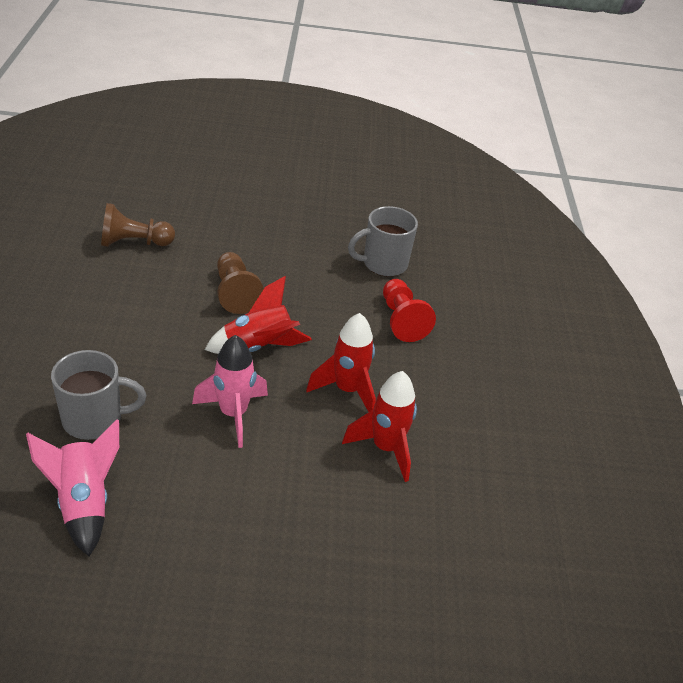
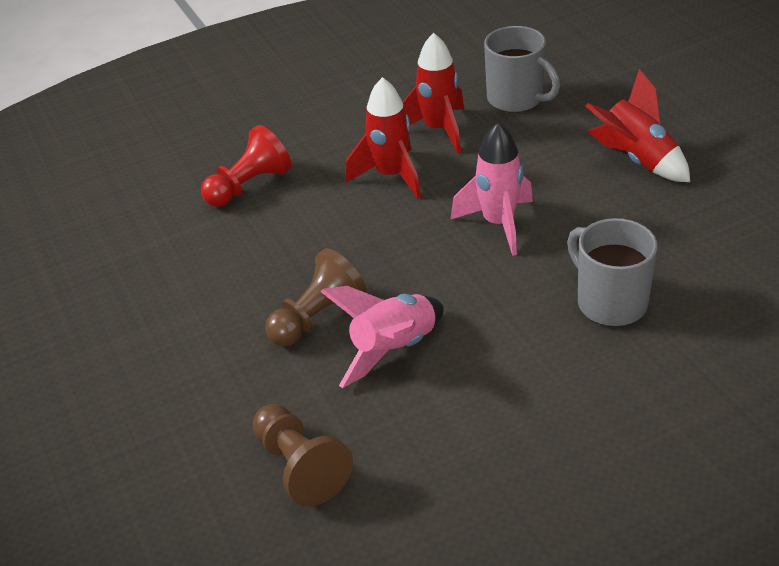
camera: 110 degrees left, 0 degrees up
pink rocket [26,420,119,556] -> pink rocket moved to [320,286,444,388]
red rocket [205,276,312,354] -> red rocket moved to [586,69,690,182]
grey mug [348,206,418,277] -> grey mug moved to [484,26,560,113]

